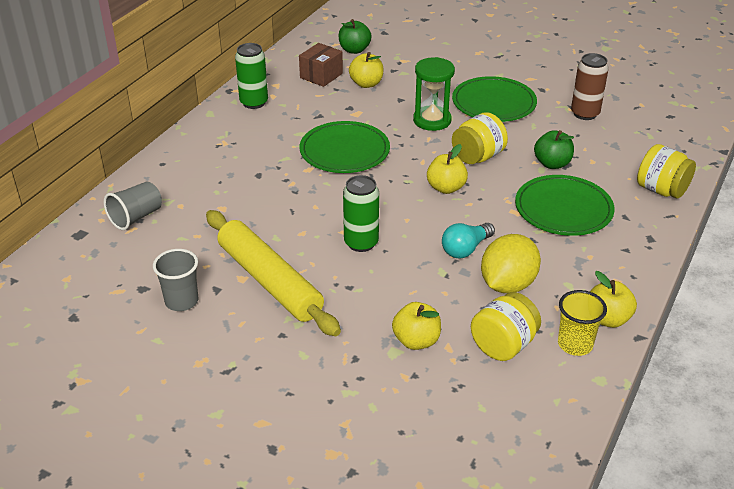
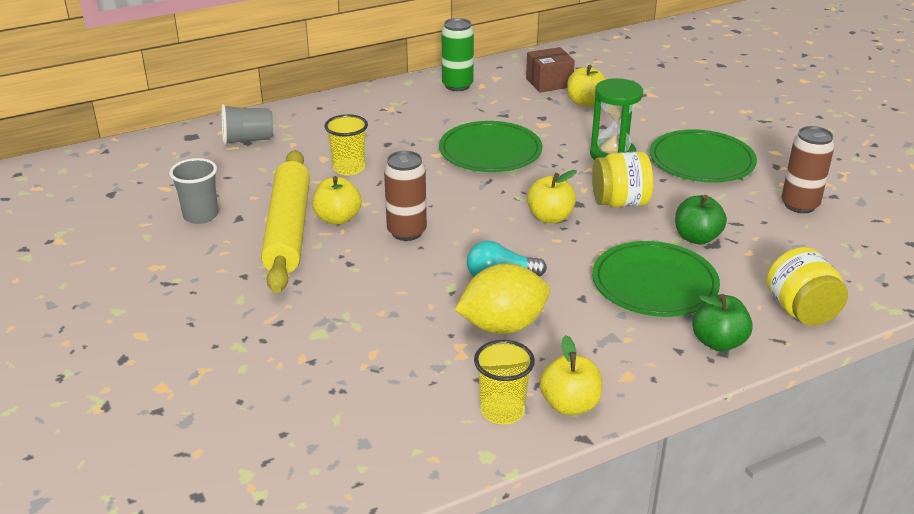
camera: 35 degrees right, 5 degrees down
green apple [338,19,372,54] -> green apple moved to [692,294,753,351]
green can [343,175,379,252] -> brown can [384,151,427,241]
yellow apple [392,302,441,350] -> yellow apple moved to [312,176,362,225]
yellow jar [471,292,541,361] -> none
none -> yellow cup [324,114,368,176]

